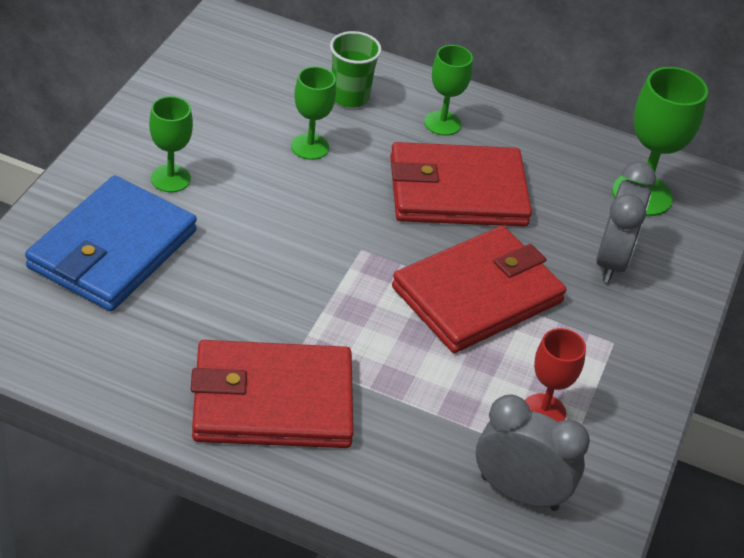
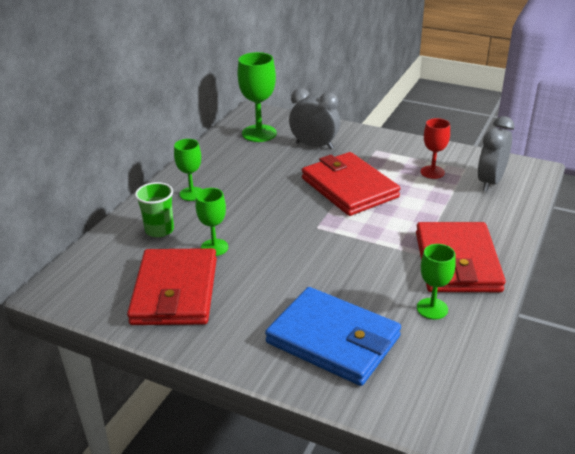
camera: 80 degrees left, 10 degrees down
green goblet [149,96,193,192] -> green goblet moved to [417,244,456,319]
red wallet [390,142,532,226] -> red wallet moved to [127,248,217,325]

